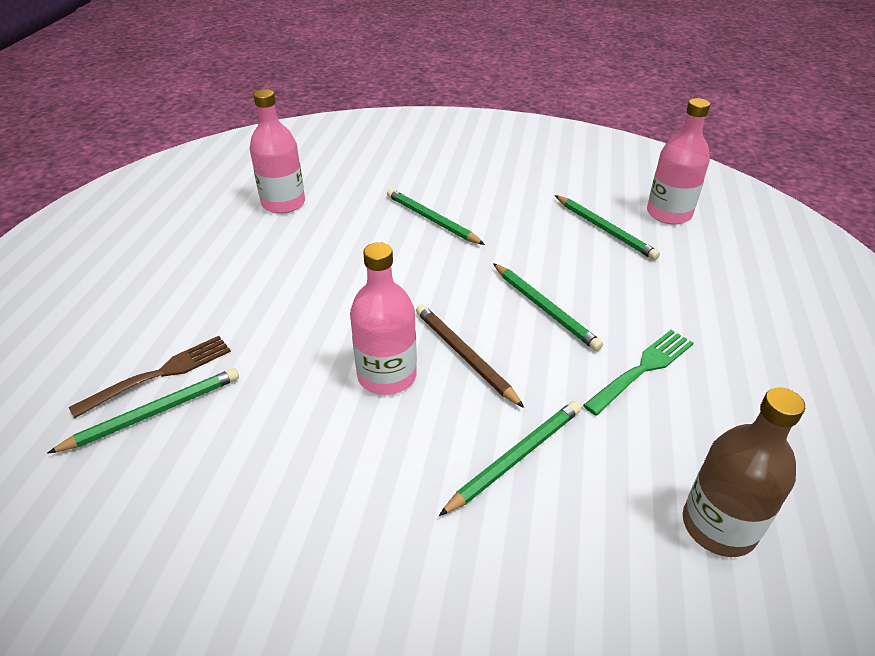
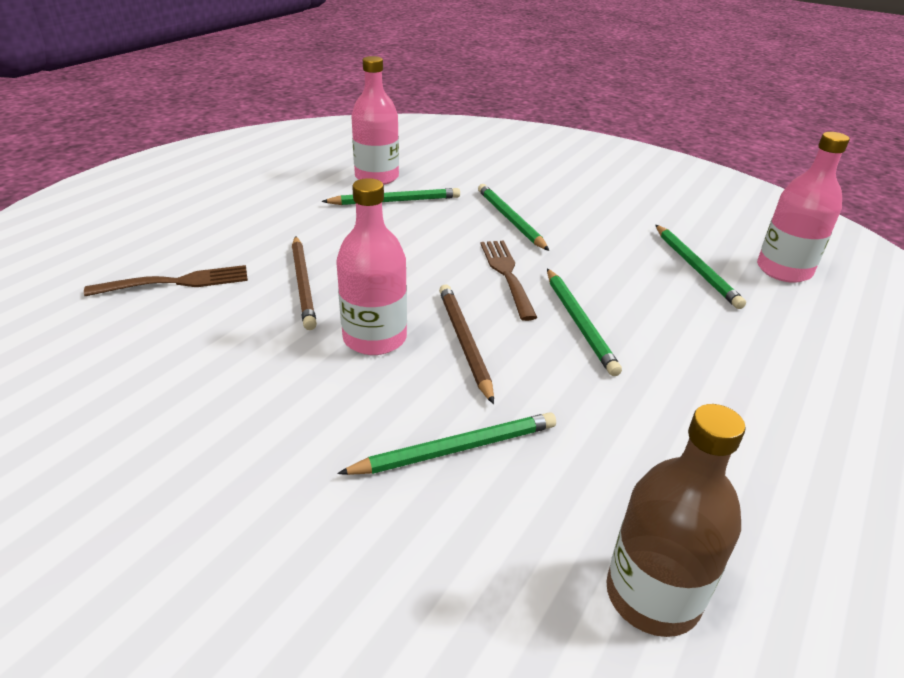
camera: 20 degrees right, 5 degrees down
green pencil [47,368,239,454] -> green pencil moved to [322,188,460,205]
green fork [583,330,694,415] -> none
none -> brown pencil [292,236,317,330]
none -> brown fork [480,241,537,321]

